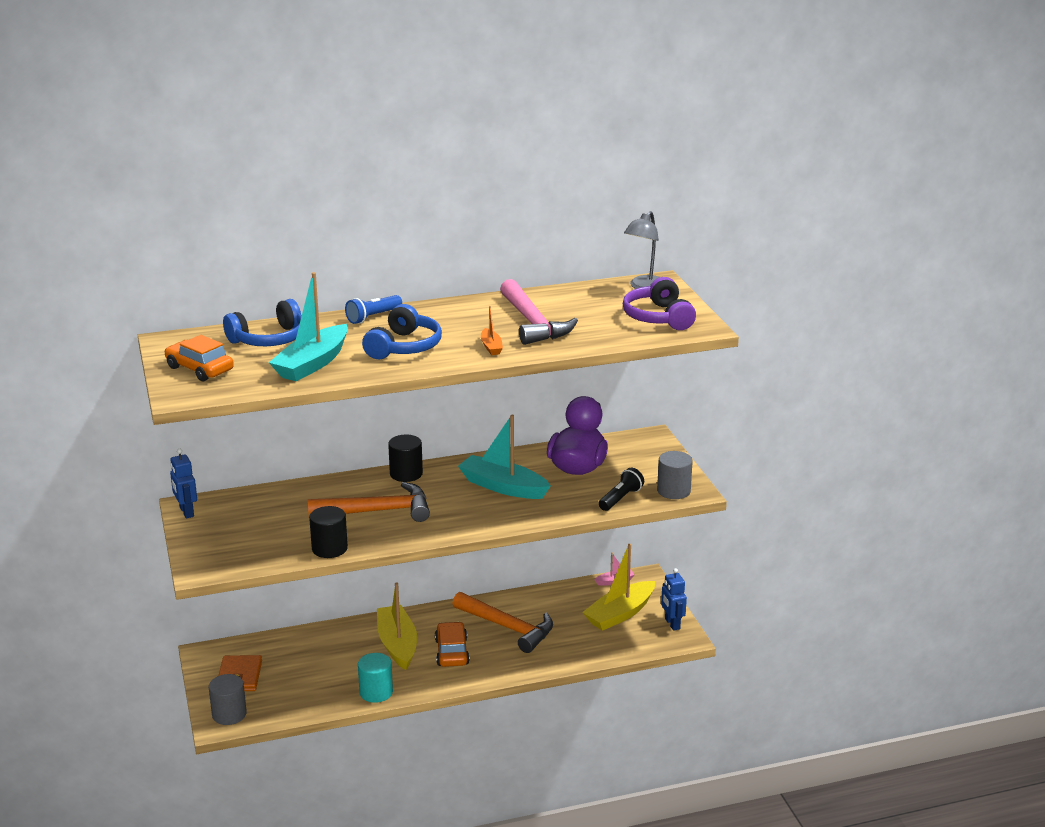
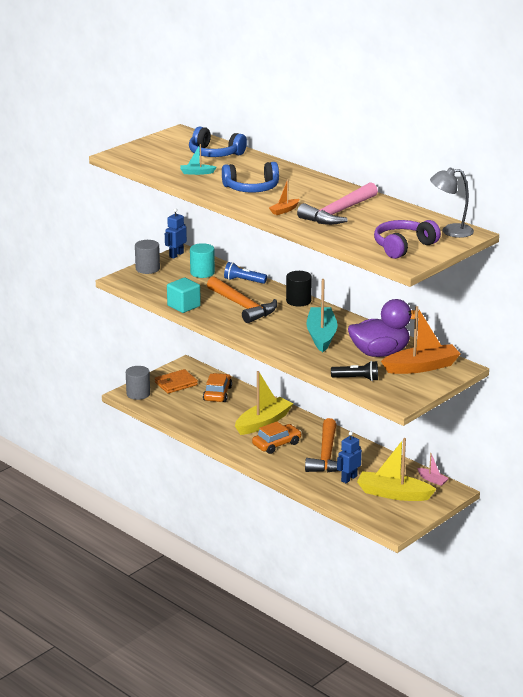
camera: 60 degrees right, 0 degrees up
orange car [165,335,234,381] -> orange car moved to [203,373,232,402]
turquoise boat [269,272,348,381] -> turquoise boat [180,144,216,175], size x0.46
black cylinder [309,506,348,558] -> turquoise cube [167,278,201,313]
blue flashlight [345,295,402,324] -> blue flashlight moved to [224,262,267,284]
turquoise cylinder [358,653,393,703] -> turquoise cylinder moved to [190,243,215,278]
grey cylinder [657,451,693,499] -> grey cylinder moved to [135,240,160,274]
blue robot [661,568,687,631] -> blue robot moved to [337,432,362,483]
none -> orange boat [381,306,461,374]

